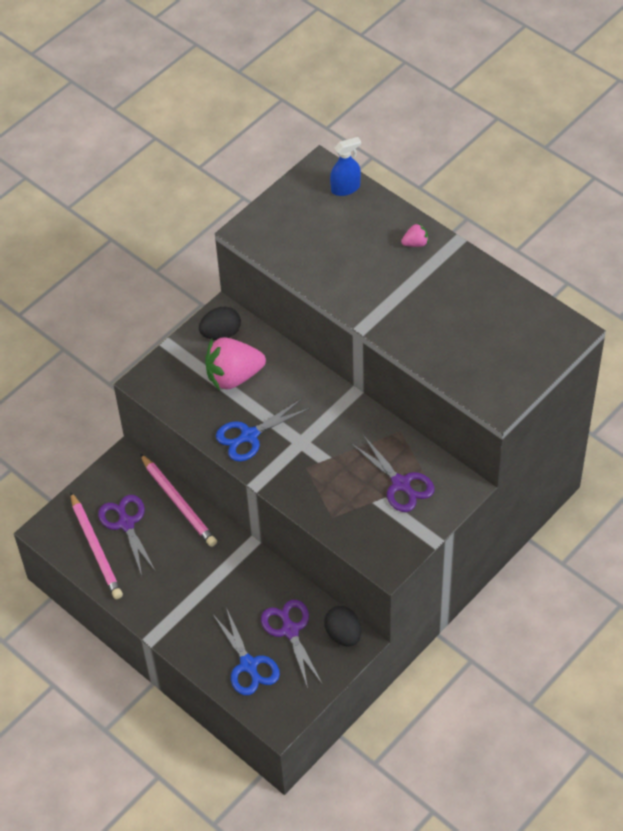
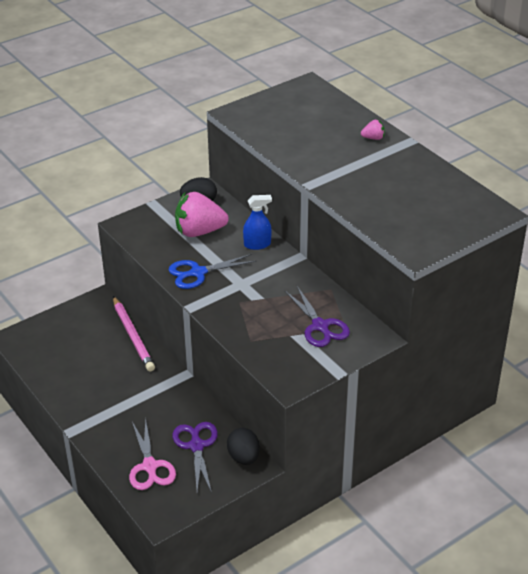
camera: 10 degrees right, 15 degrees down
pink pencil [70,492,123,599] -> none
purple scissors [98,495,156,576] -> none
blue scissors [213,607,280,695] -> pink scissors [129,418,176,490]
blue spray bottle [330,137,361,196] -> blue spray bottle moved to [243,195,272,250]

